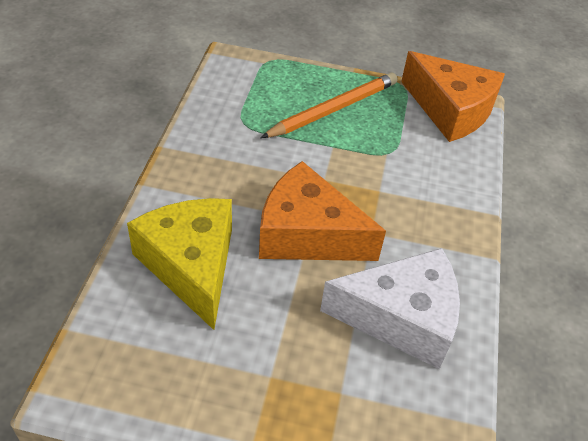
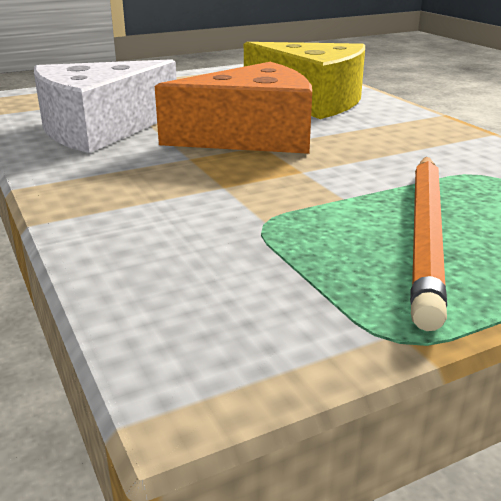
camera: 145 degrees right, 20 degrees down
orange cheese [401,51,505,142] -> none

